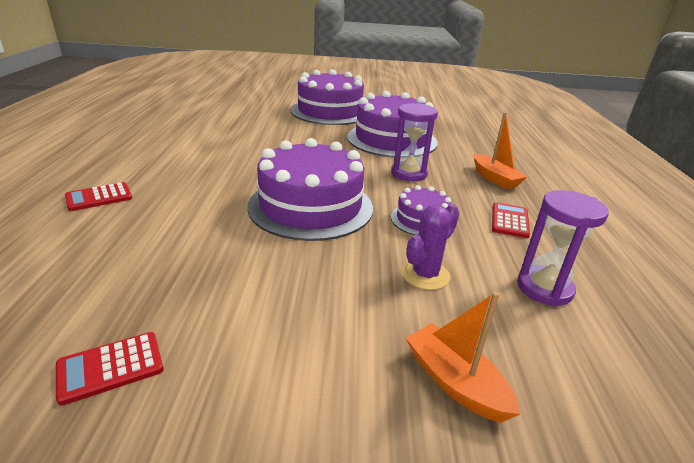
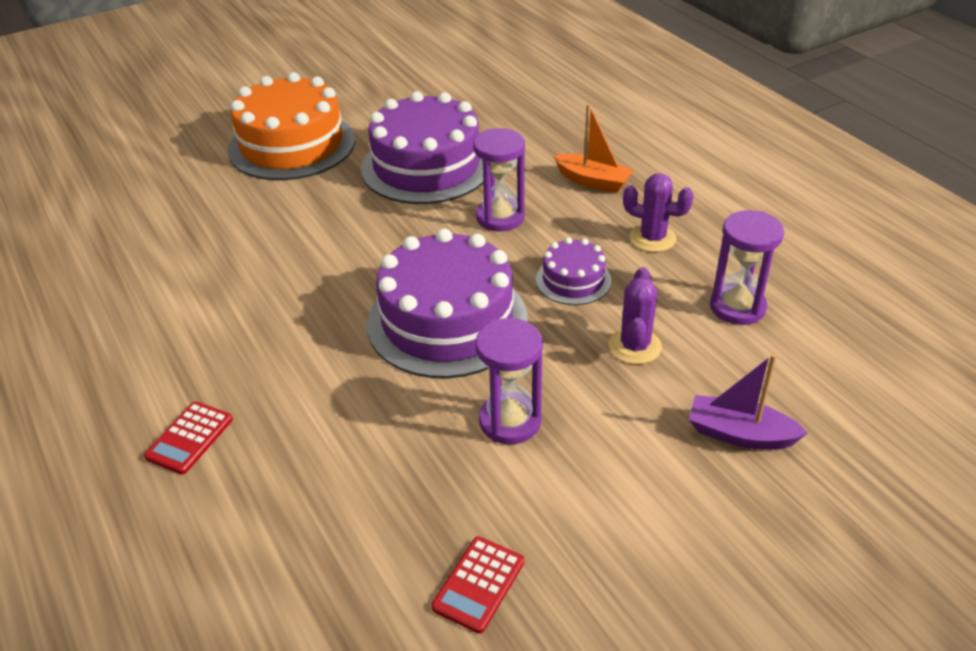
camera: 30 degrees left, 10 degrees up
purple cake [291,69,364,125] -> orange cake [227,72,355,180]
orange boat [406,292,520,423] -> purple boat [689,354,808,450]
red calculator [492,202,530,238] -> purple cactus [623,173,694,252]
none -> purple hourglass [475,318,543,444]

